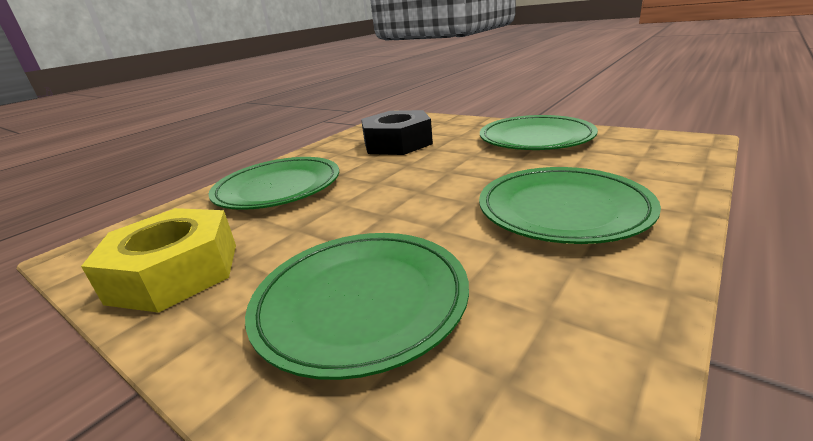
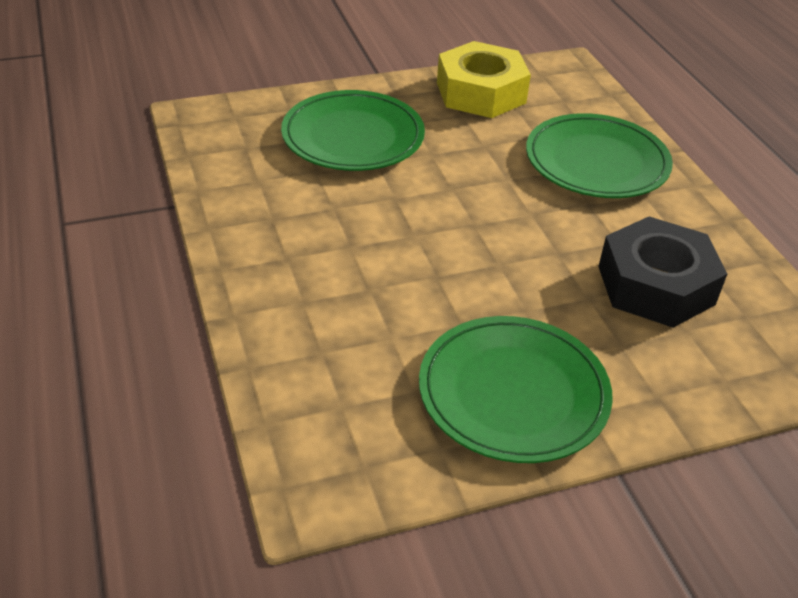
camera: 120 degrees right, 15 degrees up
green plate [479,167,661,244] -> none

